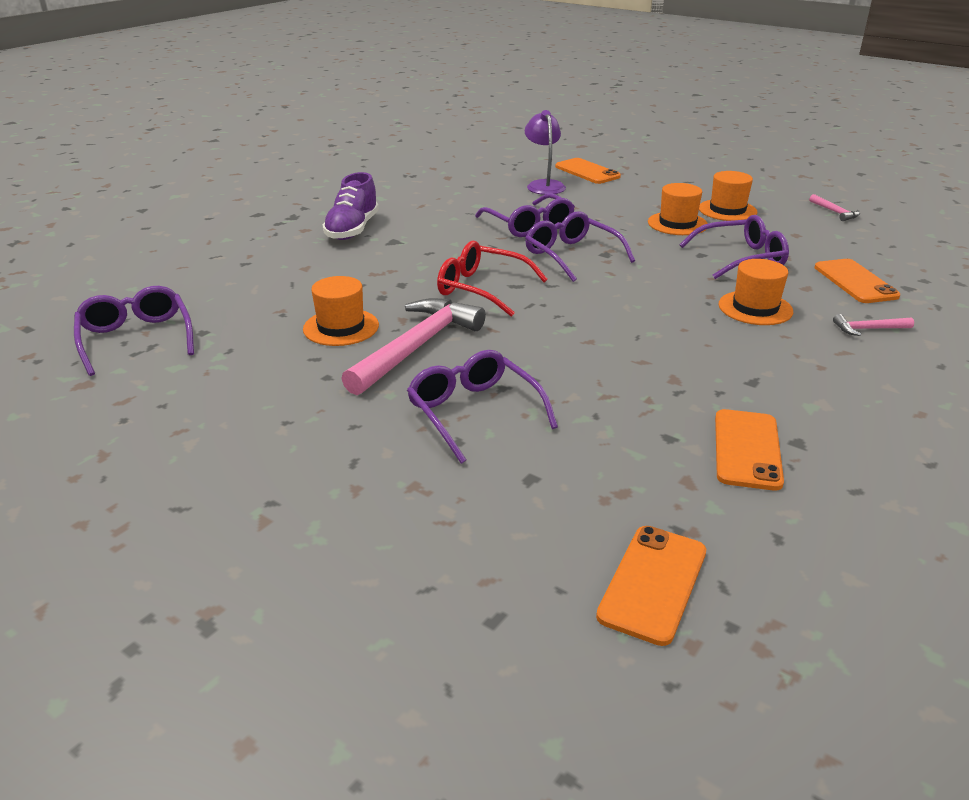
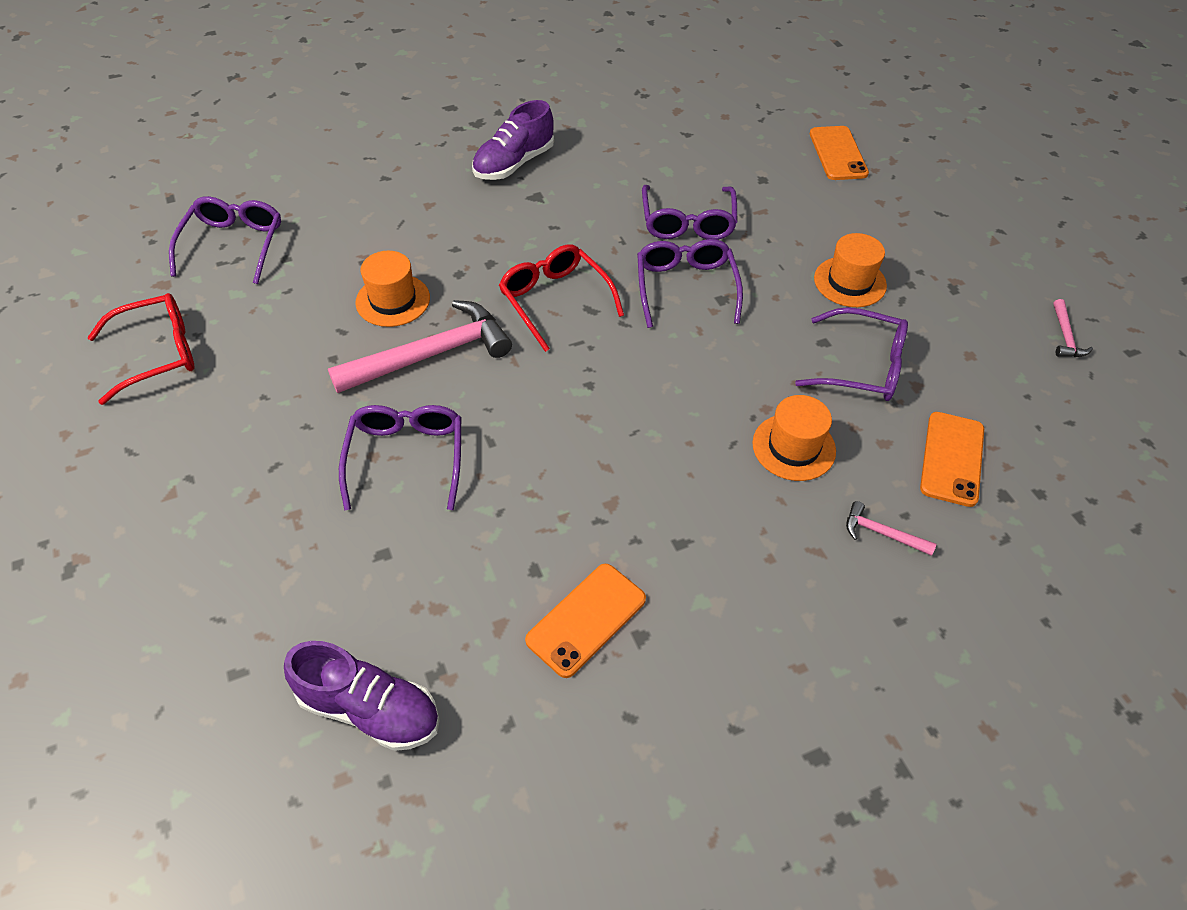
camera: 30 degrees right, 20 degrees up
purple lamp [525,110,566,195] -> none
orange phone [596,526,706,646] -> purple shoe [284,641,439,751]
orange hat [699,171,757,221] -> none
none -> red glasses [88,293,195,405]

